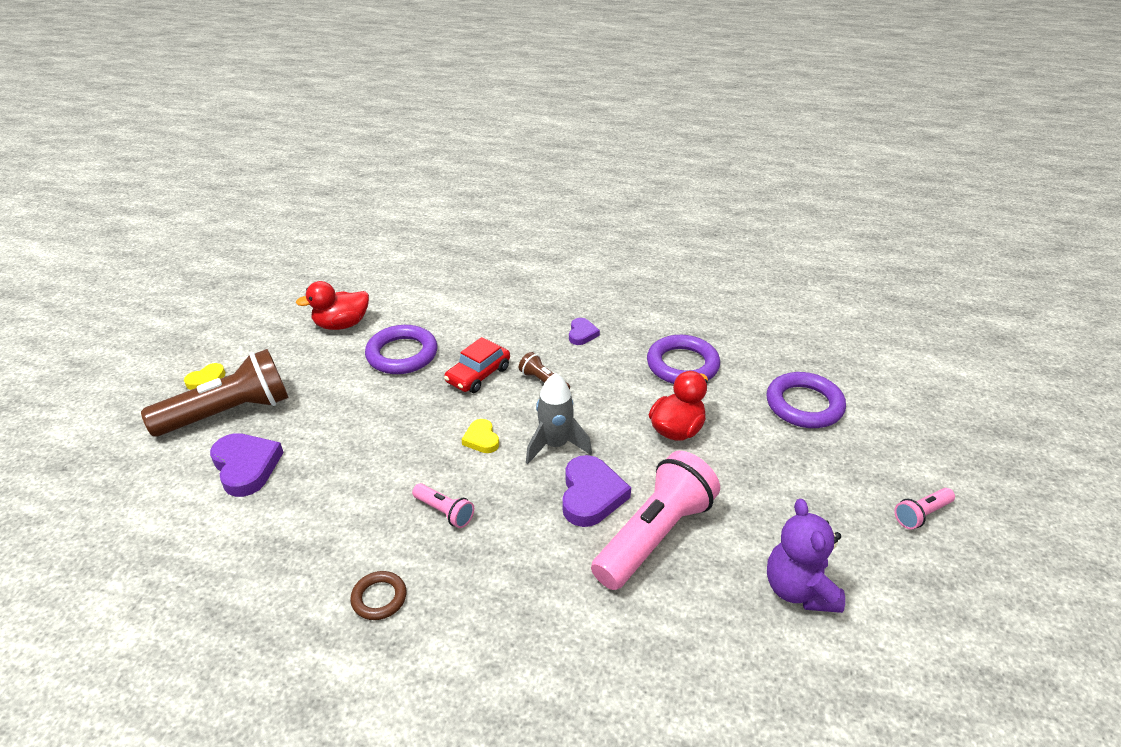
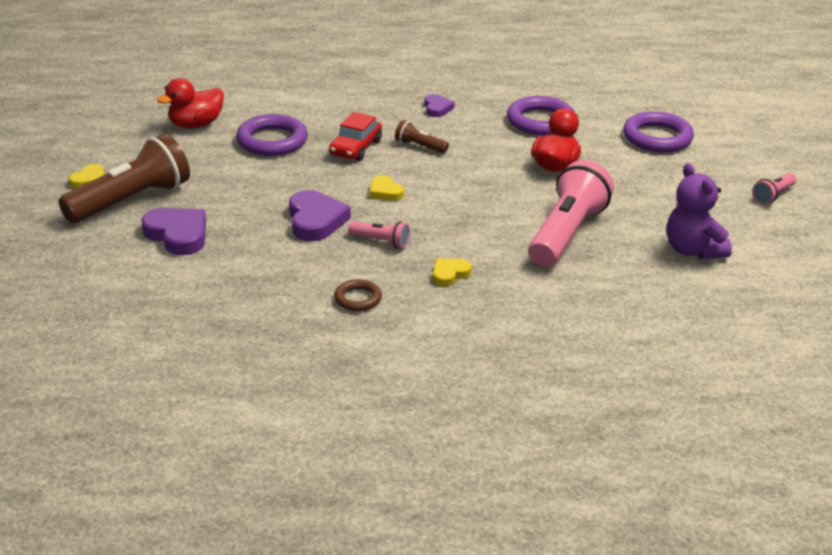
camera: 15 degrees left, 5 degrees down
grey rocket [526,373,592,464] -> none
purple heart [562,455,631,527] -> purple heart moved to [289,190,351,241]
none -> yellow heart [433,258,472,286]

